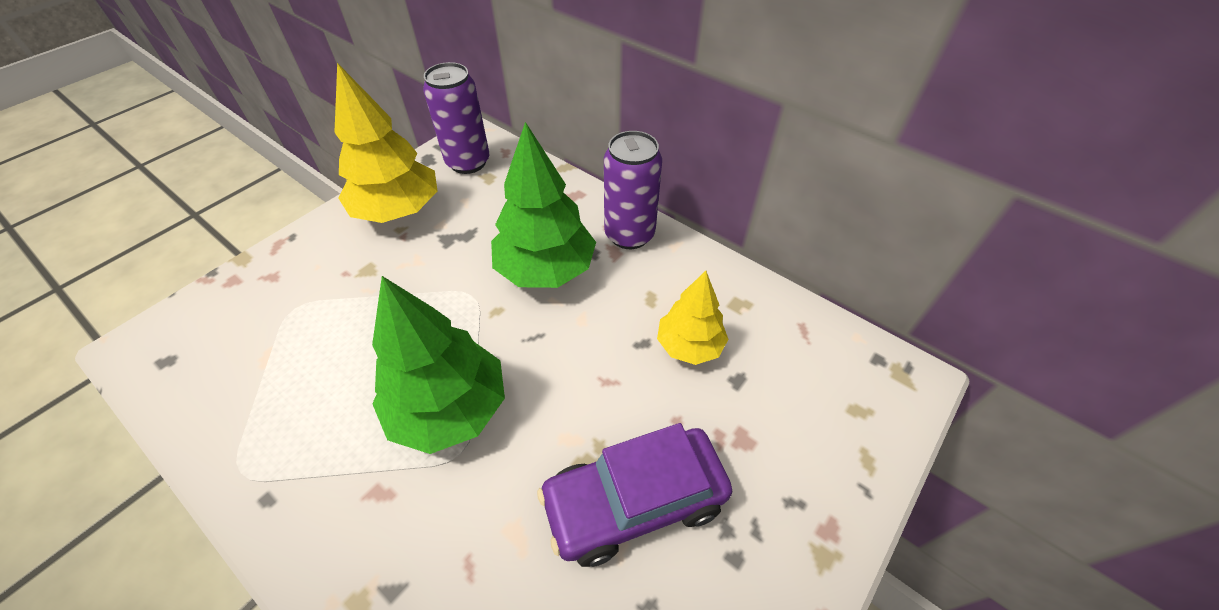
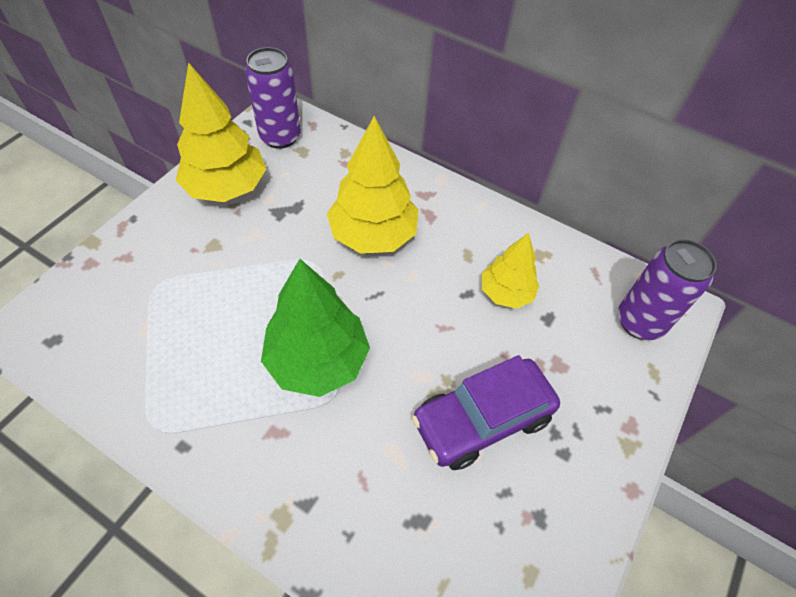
camera: 10 degrees left, 5 degrees up
green tree [491,122,596,288] -> yellow tree [327,116,418,254]
purple can [604,131,662,249] -> purple can moved to [618,239,717,340]

